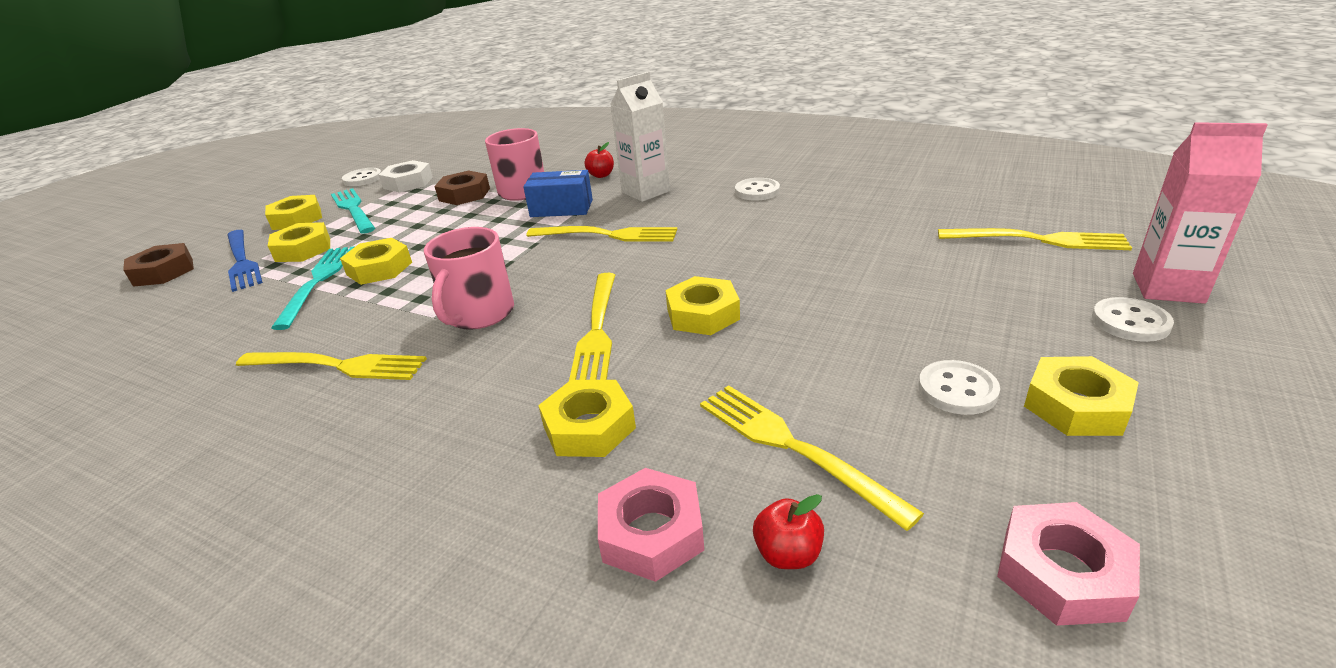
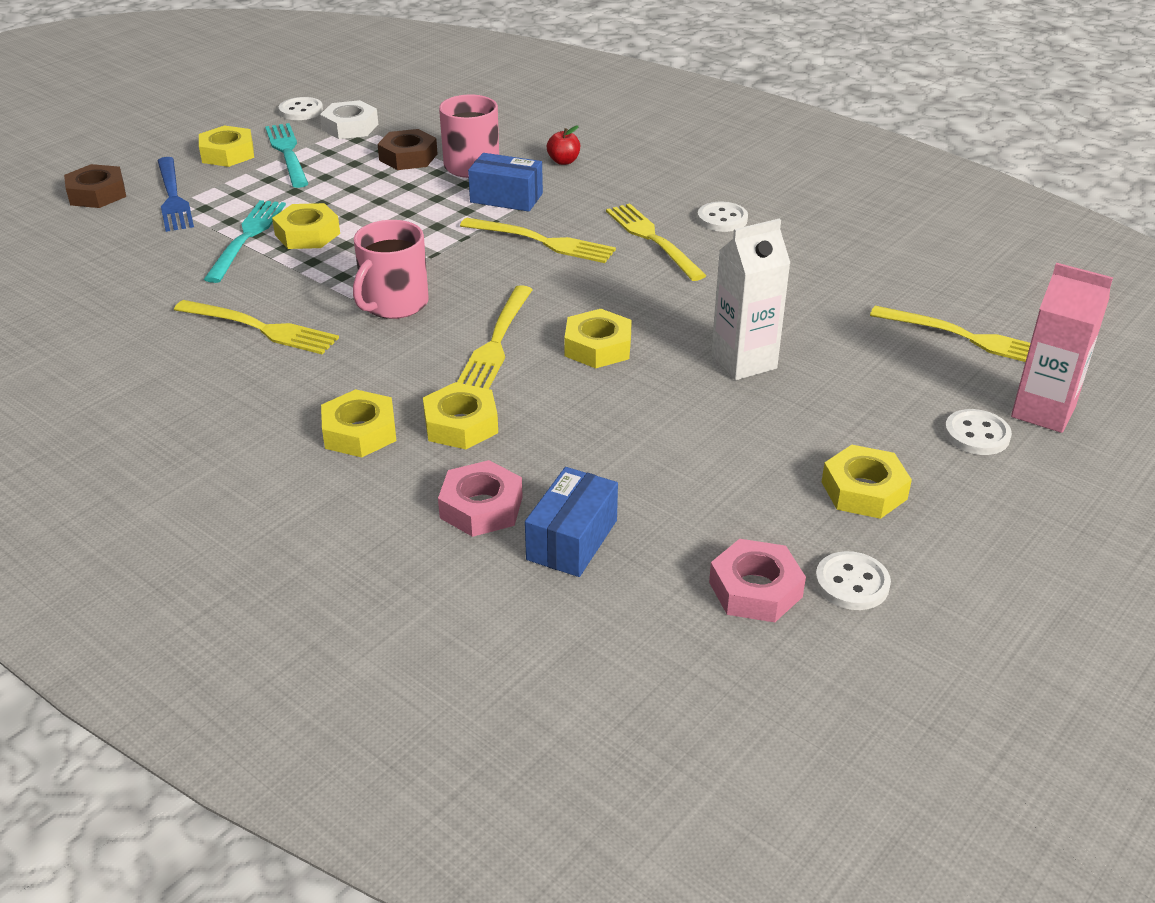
camera: 10 degrees right, 5 degrees up
yellow nut [268,222,330,262] -> yellow nut moved to [321,389,397,457]
white carton [610,72,670,202] -> white carton moved to [711,219,790,380]
yellow fork [700,385,924,531] -> yellow fork moved to [606,203,707,281]
red apple [753,494,824,569] -> blue box [525,467,618,577]
white button [918,360,1000,415] -> white button moved to [815,551,891,610]

